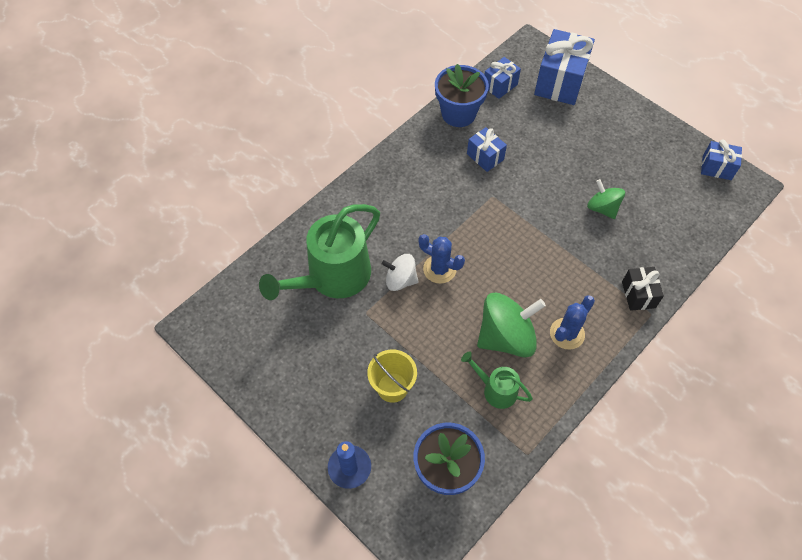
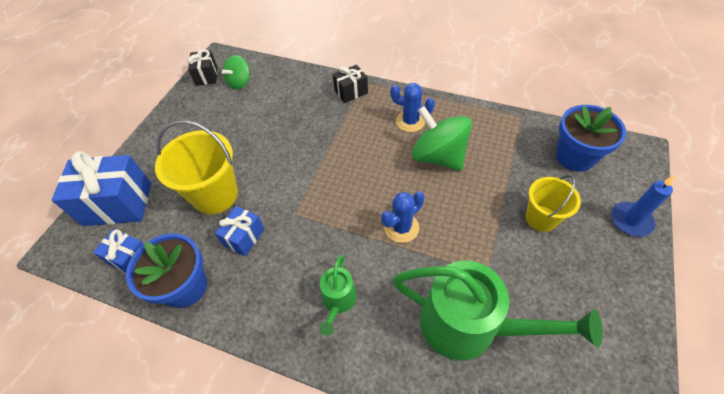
camera: 110 degrees left, 5 degrees down
white spinning top [382,254,419,291] -> none
blue cactus [418,234,465,284] -> blue cactus turned 45 degrees clockwise [381,191,425,243]
green watering can [461,351,533,409] -> green watering can moved to [319,255,357,336]
green spinning top [587,179,625,219] -> green spinning top moved to [222,55,250,90]
blue gift [701,139,742,180] -> black gift [187,50,217,86]
none -> yellow bucket [155,120,238,214]

